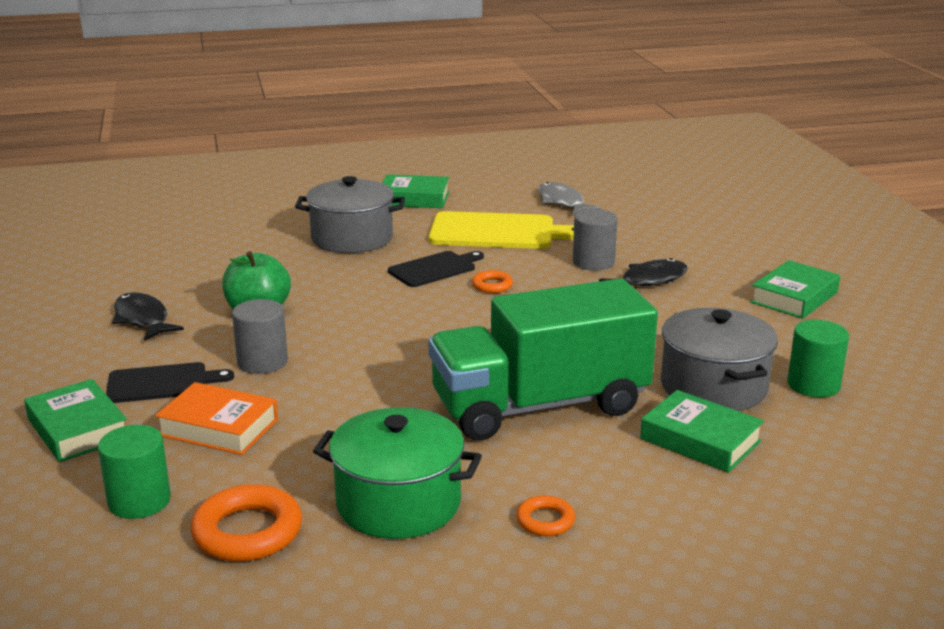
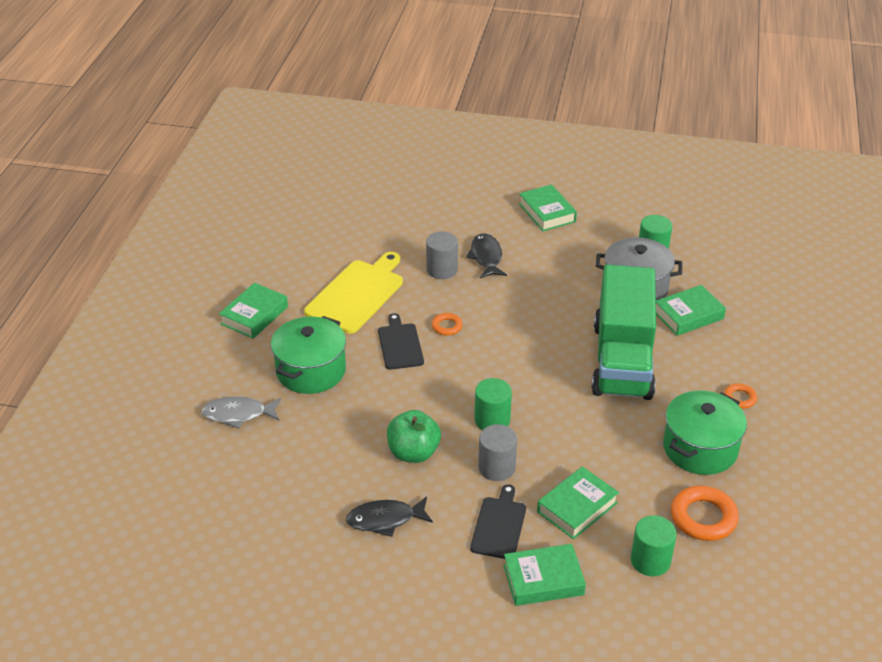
camera: 65 degrees left, 15 degrees up
orange book [155,382,278,455] -> green book [537,466,619,539]
grey pot [295,176,405,253] -> green pot [271,316,346,394]
grey fish [538,182,601,215] -> grey fish moved to [201,396,281,429]
none -> green cylinder [475,378,512,430]

